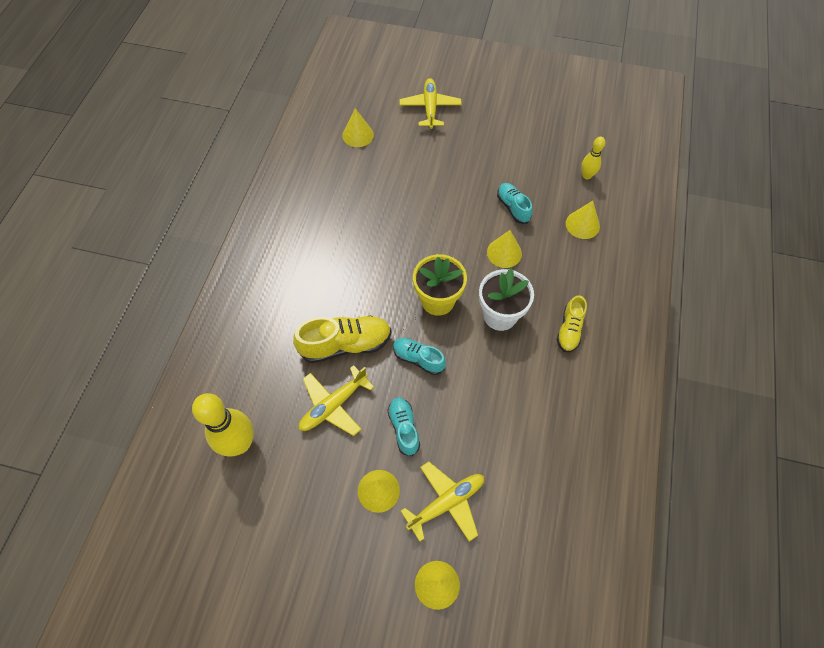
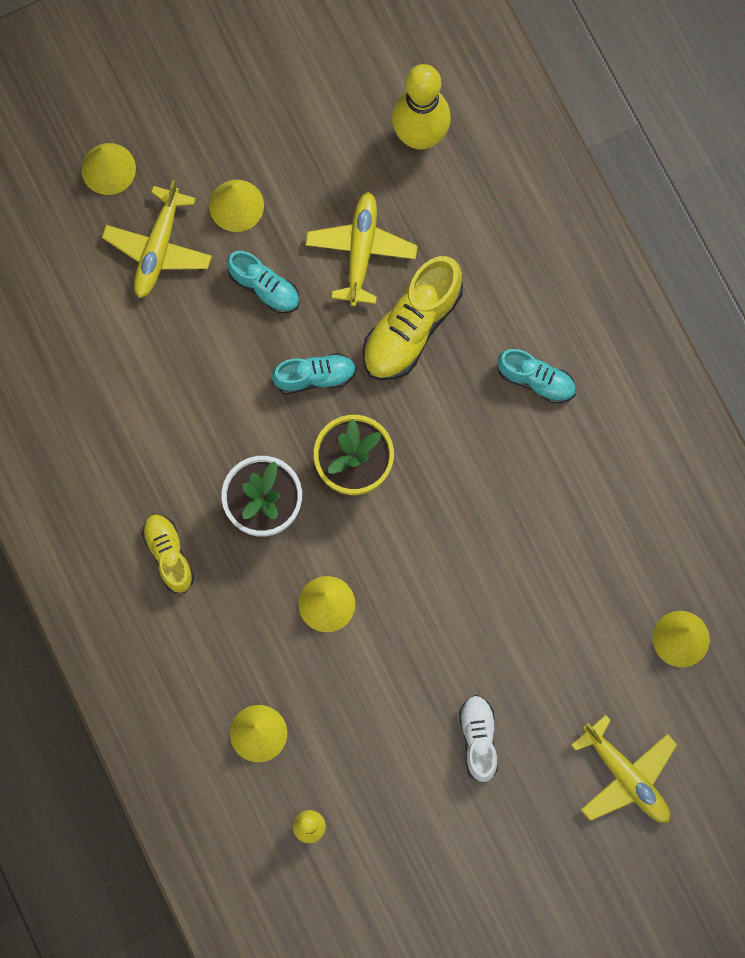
camera: 140 degrees right, 15 degrees up
turquoise shoe [497,183,533,224] -> turquoise shoe moved to [497,349,576,403]
none -> white shoe [459,695,498,783]

